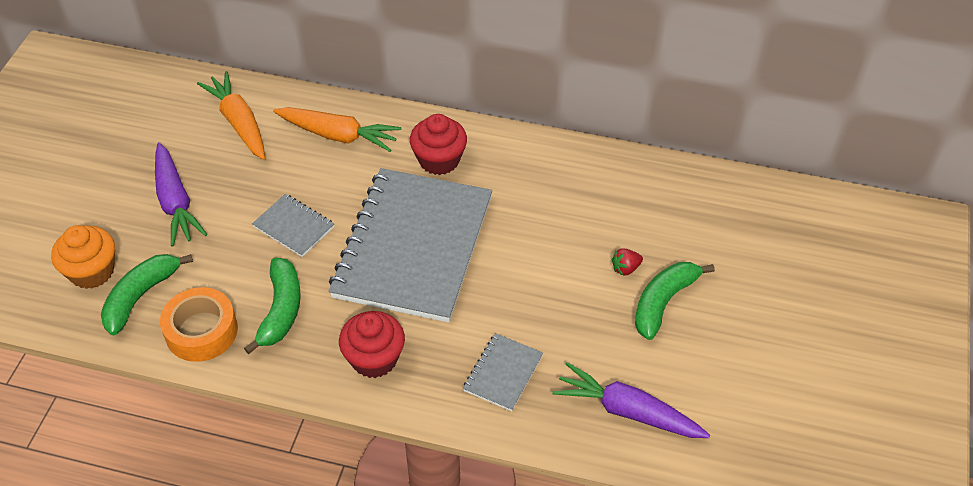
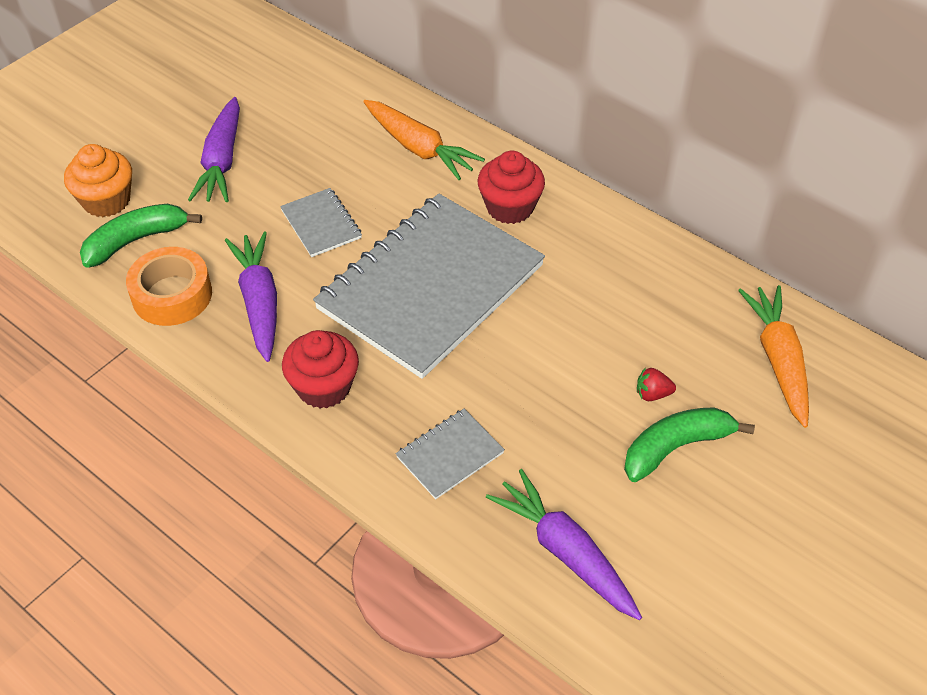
camera: 25 degrees right, 0 degrees up
orange carrot [197,71,265,160] -> orange carrot moved to [738,285,809,428]
green banana [244,258,301,354] -> purple carrot [225,231,277,362]

